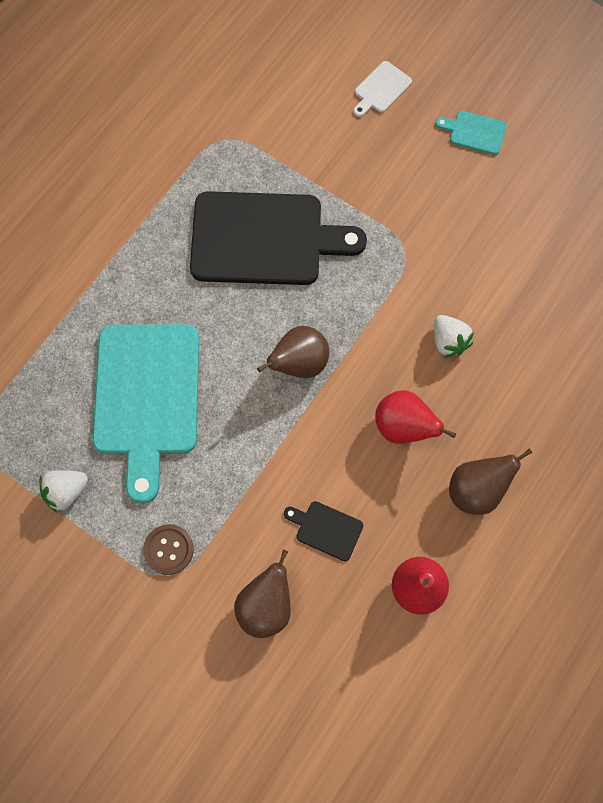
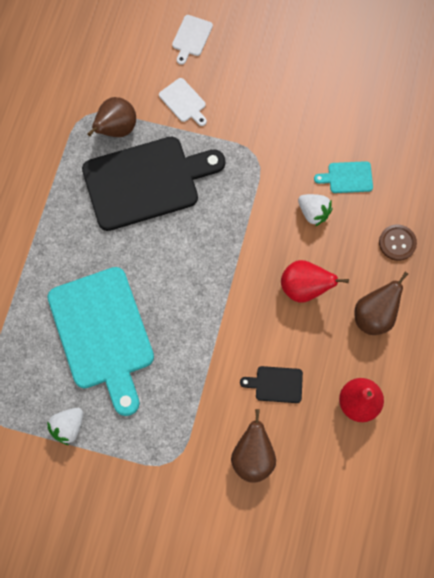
camera: 20 degrees left, 0 degrees up
brown button [143,524,194,575] -> brown button moved to [379,224,417,261]
brown pear [257,326,329,378] -> brown pear moved to [87,97,136,137]
turquoise cutting board [436,111,507,155] -> turquoise cutting board moved to [314,161,373,193]
none -> white cutting board [159,78,207,126]

